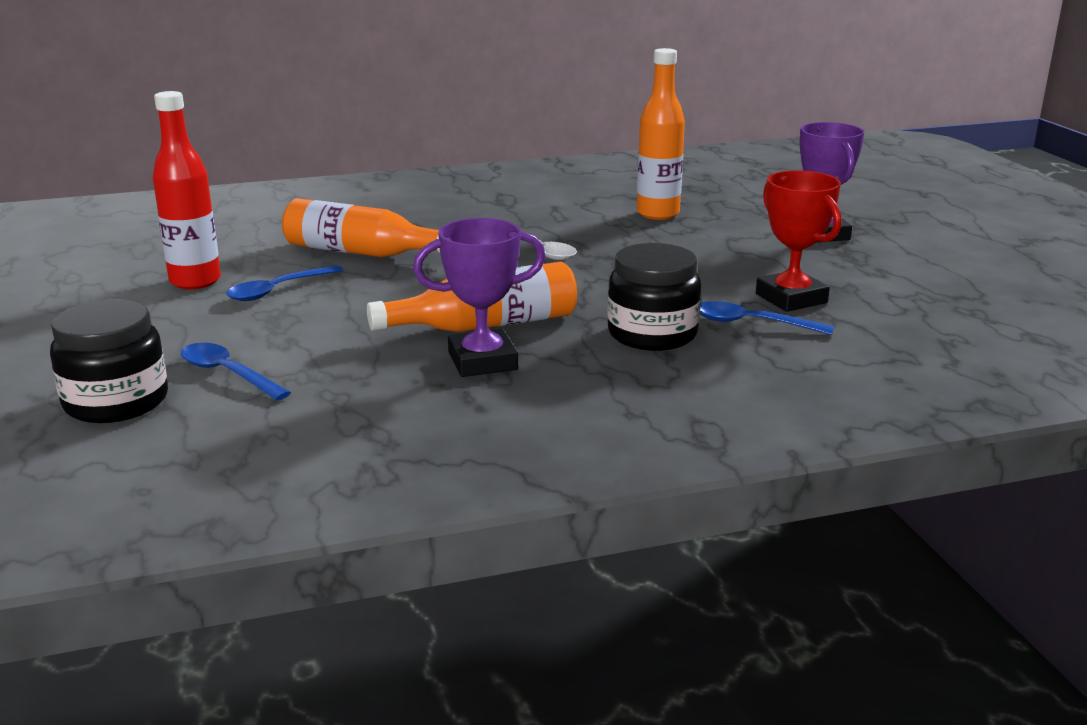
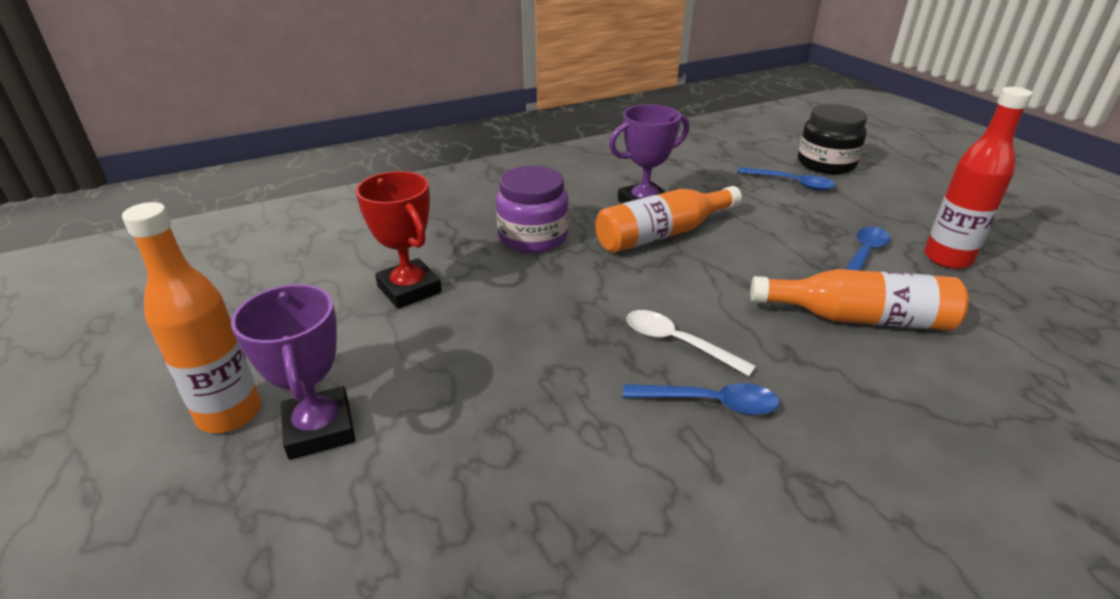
camera: 170 degrees right, 10 degrees up
black jar [607,243,701,351] -> purple jar [496,166,569,253]
orange bottle [637,48,685,220] -> orange bottle moved to [122,202,261,433]
blue spoon [700,301,834,335] -> blue spoon moved to [623,383,780,415]

